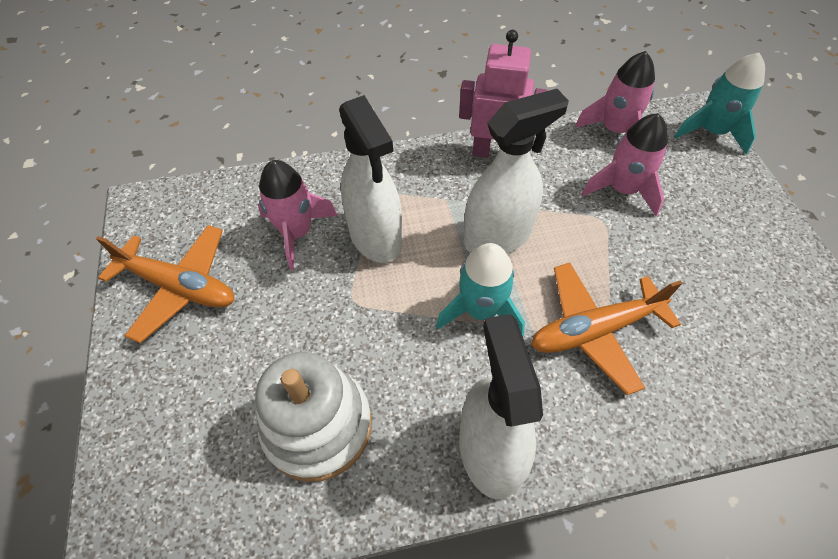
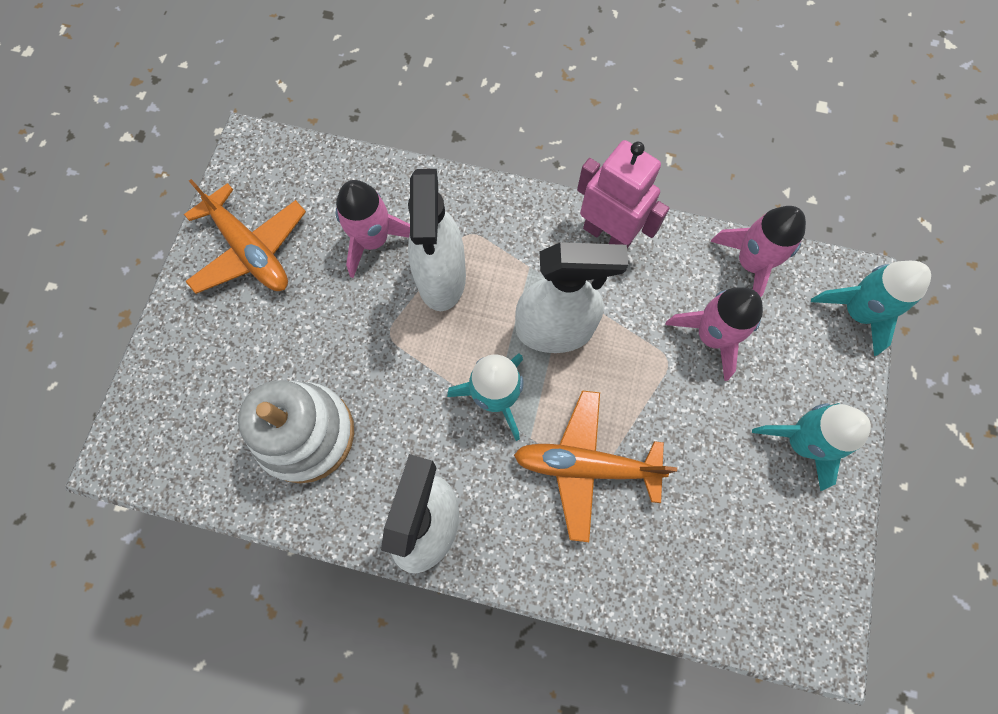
camera: 25 degrees right, 15 degrees up
none -> turquoise rocket [752,403,871,491]

